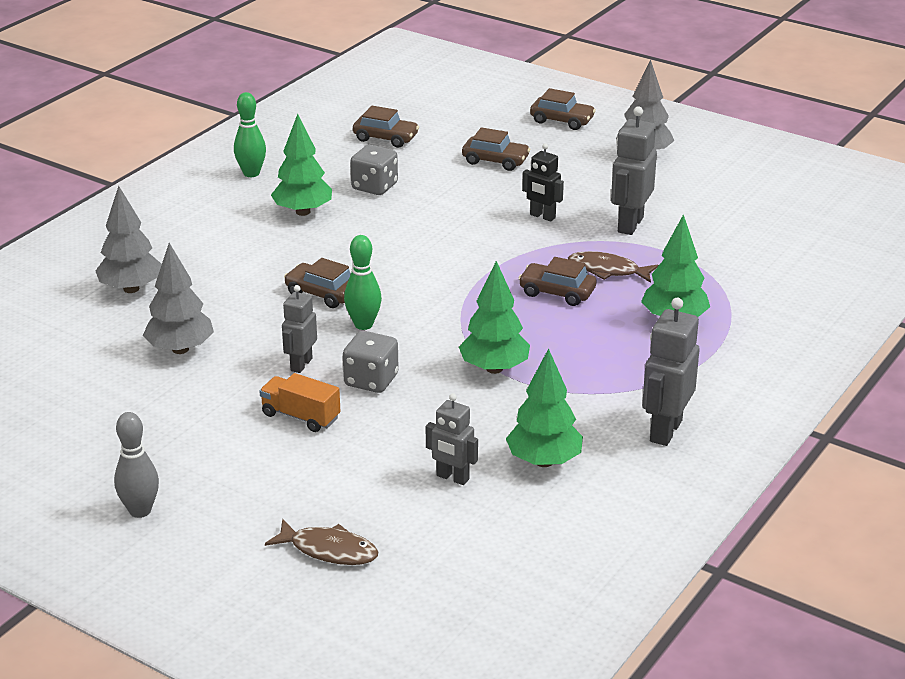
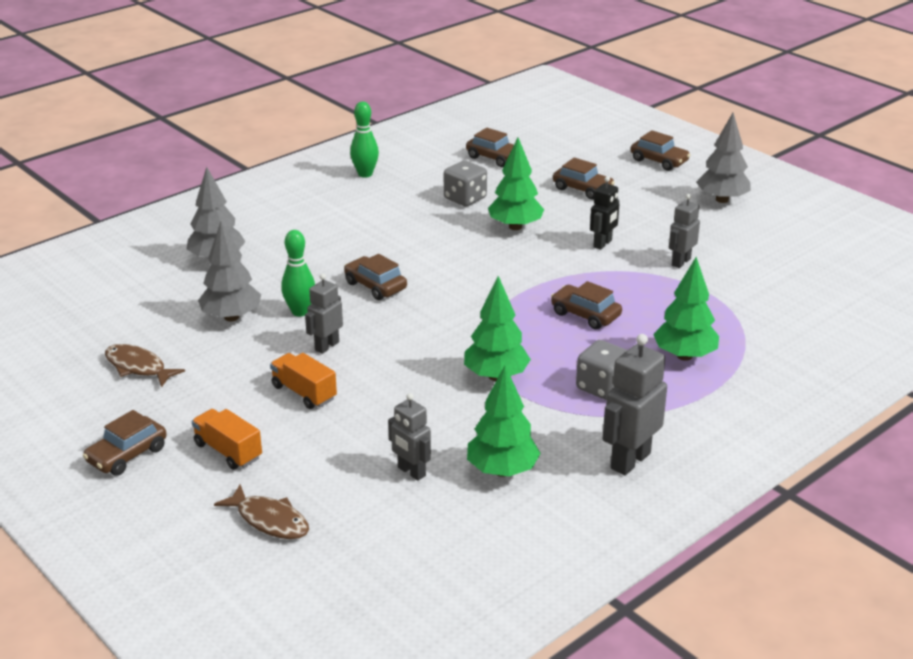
camera: 15 degrees right, 0 degrees up
grey bowling pin [114,412,159,518] -> brown car [83,410,167,476]
green tree [271,114,332,216] -> green tree moved to [488,138,544,230]
grey dice [343,331,399,393] -> grey dice moved to [576,340,628,400]
green bowling pin [344,235,382,330] -> green bowling pin moved to [281,230,315,316]
black robot [522,143,564,221] -> black robot turned 105 degrees counterclockwise [590,176,619,250]
brown fish [568,251,659,283] -> brown fish moved to [105,344,185,387]
grey robot [611,106,657,235] -> grey robot [669,194,700,268], size x0.63
none -> orange truck [192,409,262,470]

